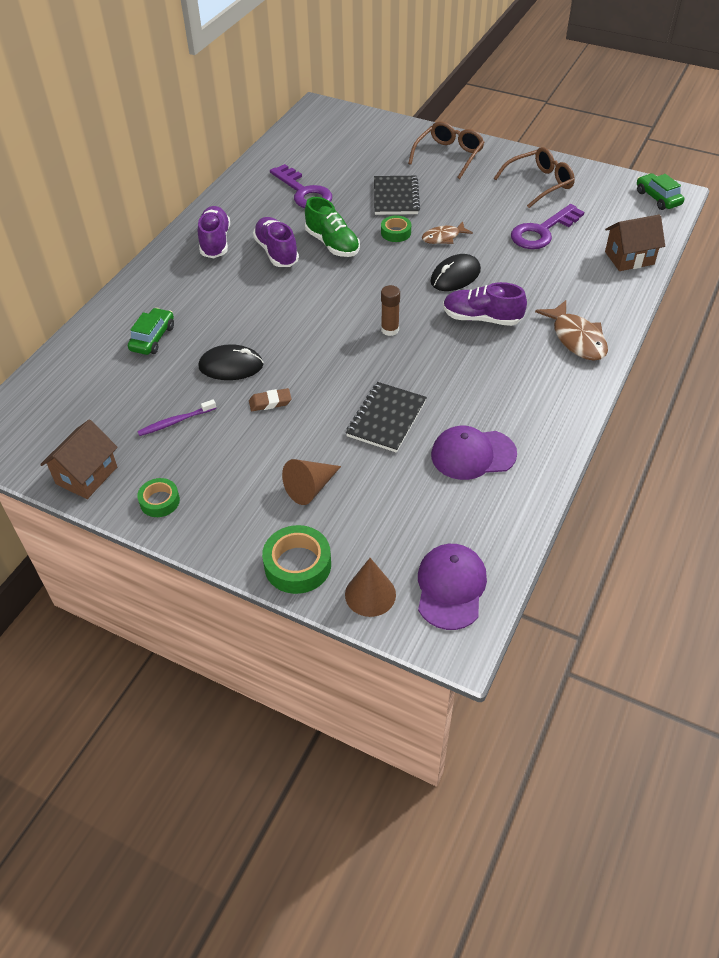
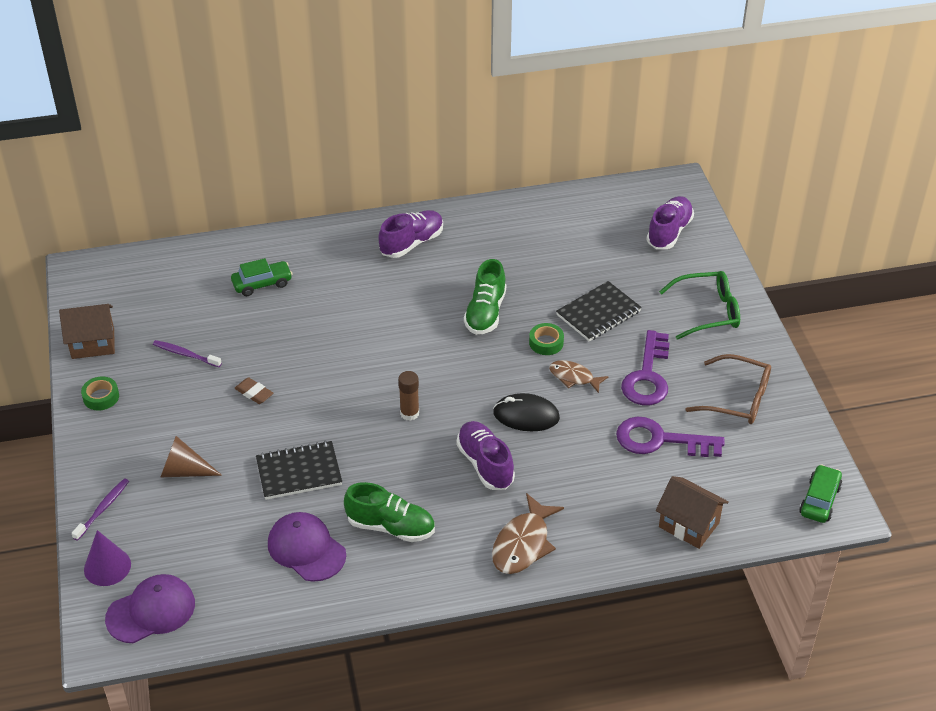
camera: 50 degrees right, 5 degrees down
black mouse [198,344,263,380] -> none
purple shoe [253,217,299,267] -> purple shoe moved to [646,196,694,249]
green tape [262,525,331,594] -> purple toothbrush [72,478,129,541]
purple key [270,164,332,208] -> purple key moved to [621,330,669,405]
brown cone [345,558,396,617] -> purple cone [84,530,131,586]
brown glasses [408,121,484,179] -> green glasses [659,271,740,340]
none -> green shoe [344,482,435,542]

